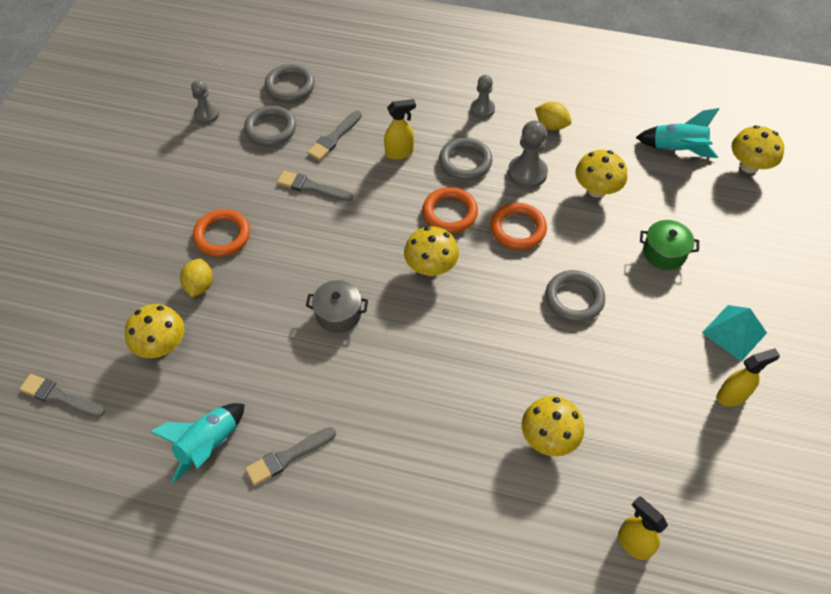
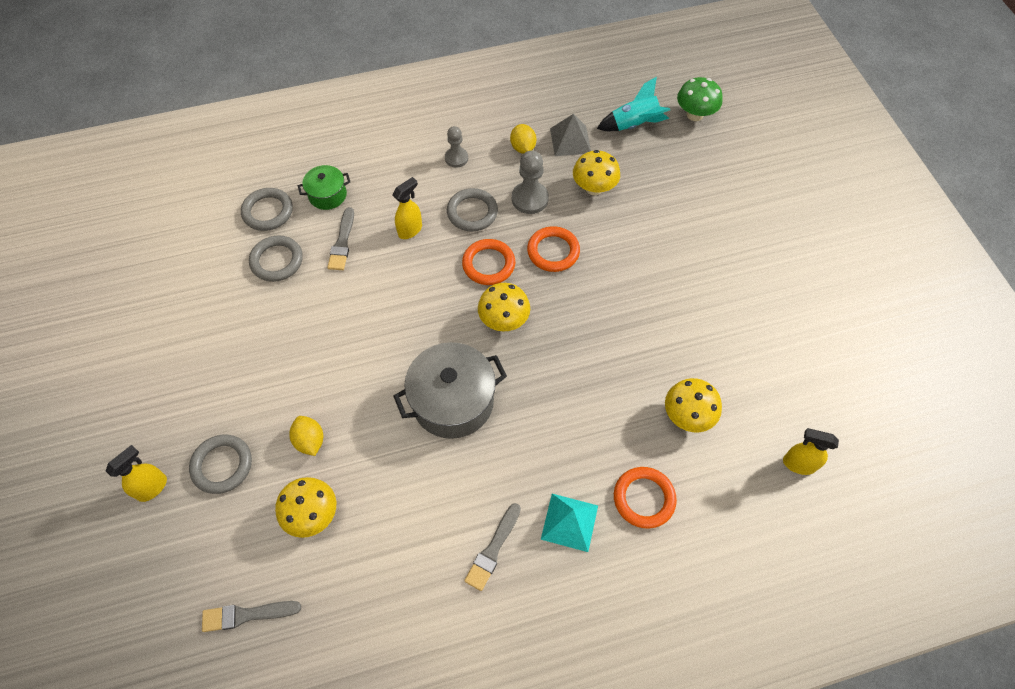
camera: 30 degrees left, 5 degrees up
turquoise rocket [150,403,245,483] -> none
grey pawn [191,80,219,124] -> none
orange ring [193,209,250,257] -> orange ring moved to [614,467,677,529]
grey brush [277,171,353,201] -> none
grey pot [306,280,368,333] -> grey pot [393,342,507,439], size x1.84
yellow lemon [535,102,572,130] -> yellow lemon turned 75 degrees clockwise [510,124,536,154]
grey ring [545,270,605,322] -> grey ring moved to [189,435,252,494]
green pot [640,220,699,270] -> green pot moved to [298,165,350,210]
turquoise pyramid [702,305,767,362] -> turquoise pyramid moved to [541,494,598,552]
yellow spray bottle [716,348,780,407] -> yellow spray bottle moved to [106,445,167,502]
yellow mushroom [731,125,784,173] -> green mushroom [677,77,723,121]
none -> grey pyramid [550,114,591,156]

